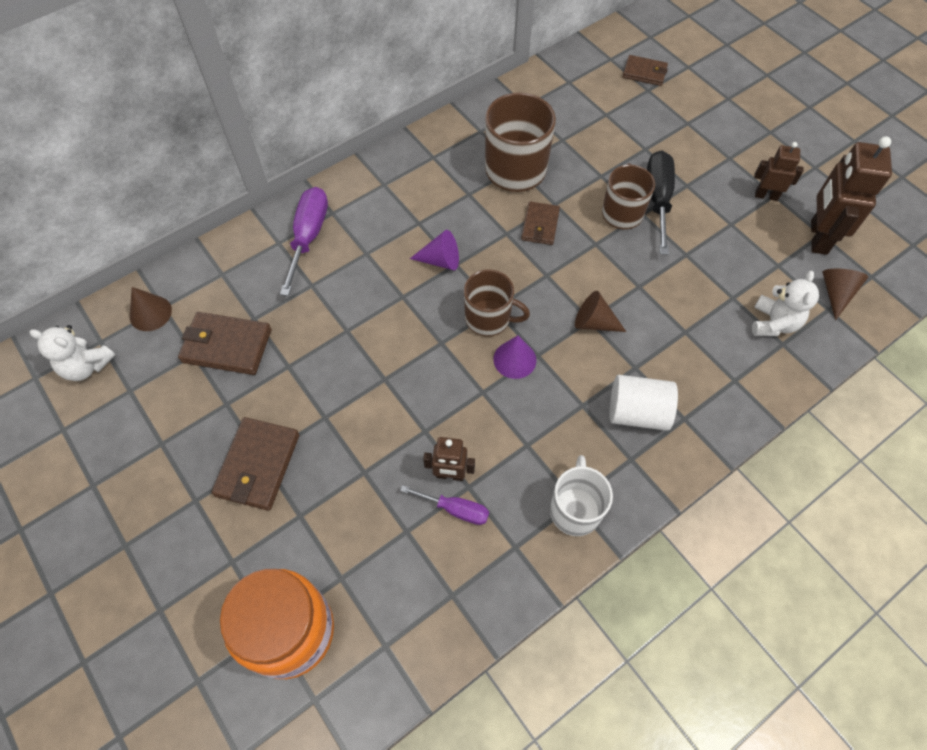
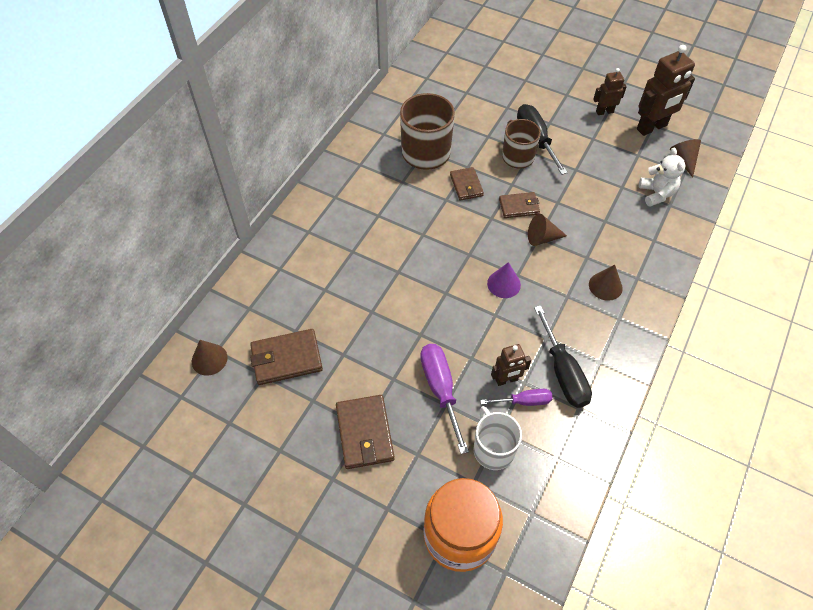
camera: 25 degrees left, 5 degrees down
white teddy bear [29,325,115,381] -> none
purple screwdriver [280,187,328,296] -> purple screwdriver moved to [420,344,469,454]
purple cone [410,230,459,270] -> none
brown mug [464,269,530,337] -> none
white mug [550,455,613,536] -> white mug moved to [474,406,522,470]
white cylinder [609,375,678,431] -> brown cone [589,265,623,301]
brown wallet [623,55,668,86] -> brown wallet moved to [499,192,540,218]
brown robot [811,136,892,255] -> brown robot turned 105 degrees counterclockwise [637,45,695,136]
none -> black screwdriver [534,305,592,408]

